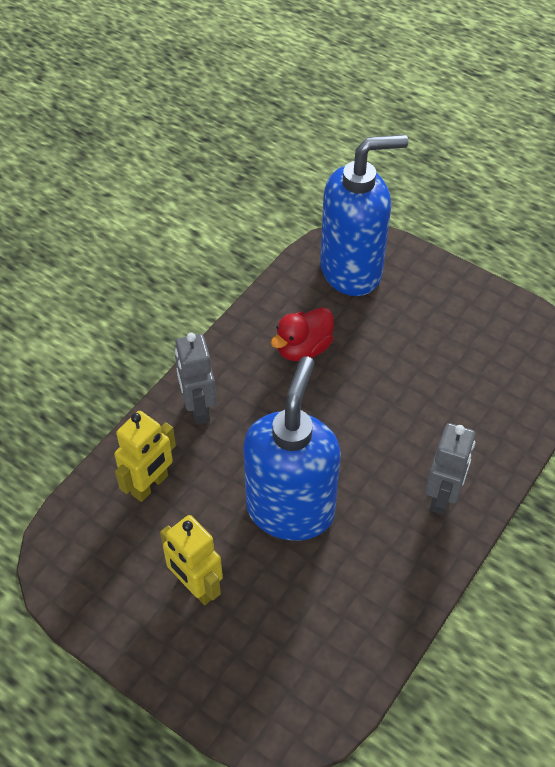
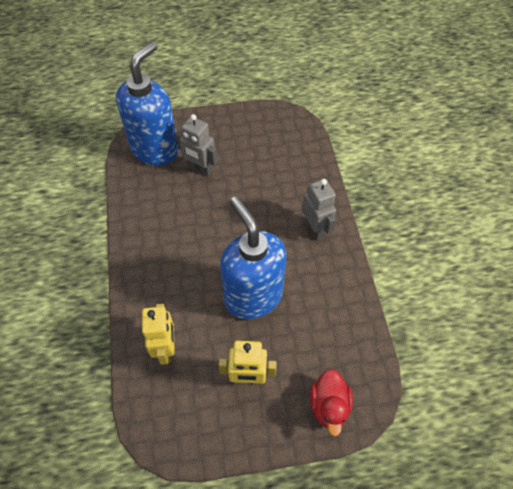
camera: 45 degrees left, 5 degrees up
grey robot [175,333,216,425] -> grey robot moved to [175,114,217,176]
red duck [271,307,334,361] -> red duck moved to [310,369,353,436]

